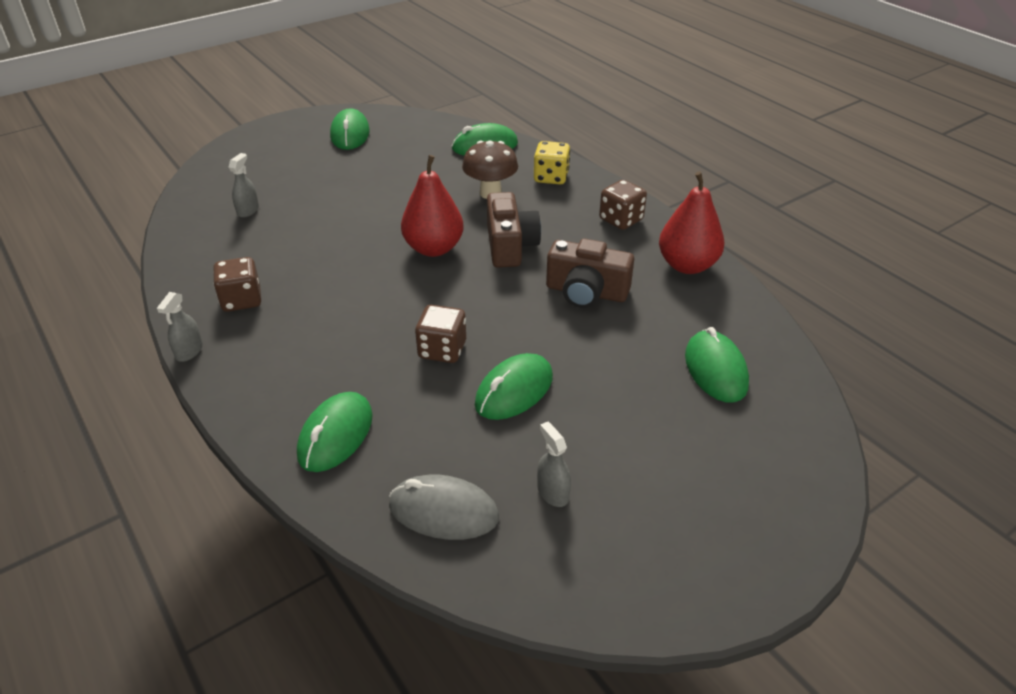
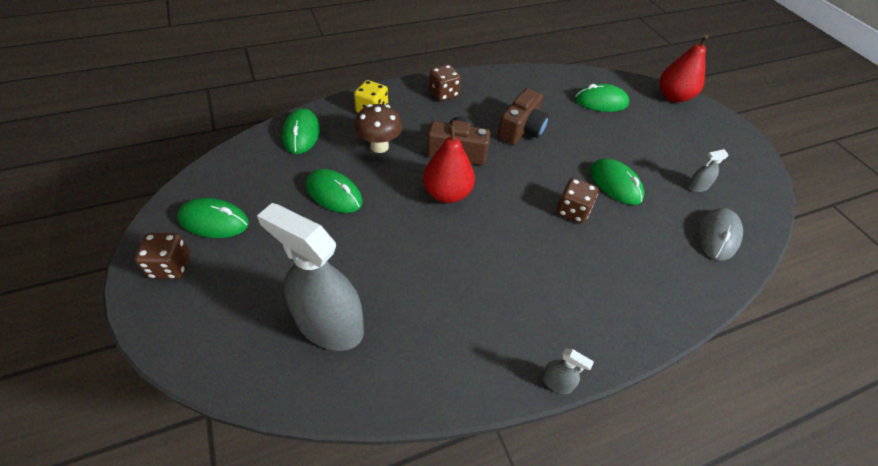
camera: 80 degrees left, 10 degrees up
brown dice [213,257,261,312] -> brown dice moved to [134,233,191,279]
grey spray bottle [229,153,259,218] -> grey spray bottle [257,203,364,351], size x2.48
green mouse [297,392,373,472] -> green mouse moved to [306,169,363,213]
red pear [659,171,724,274] -> red pear moved to [660,35,709,102]

